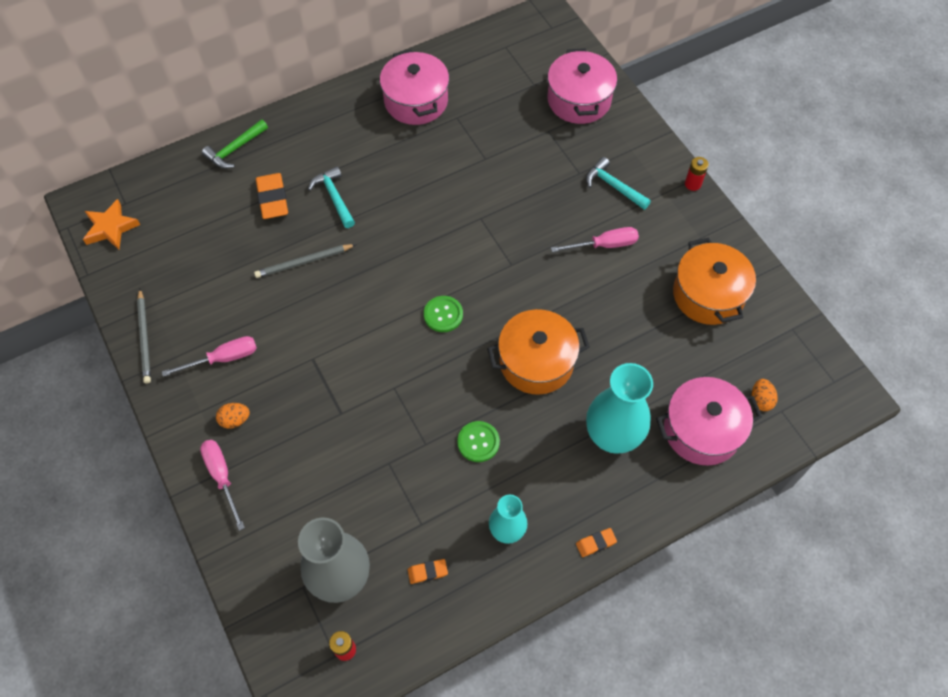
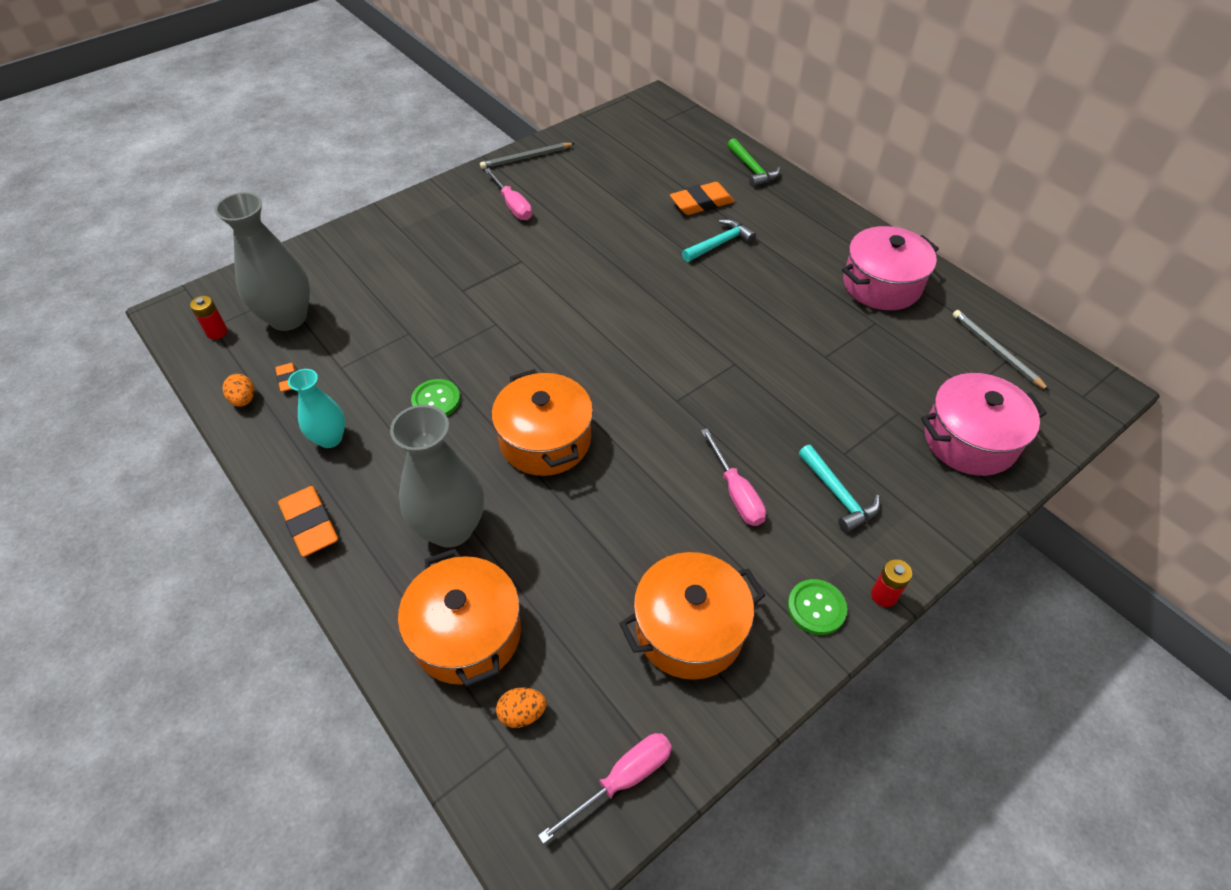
camera: 80 degrees right, 10 degrees down
orange star [83,199,140,249] -> none
pink screwdriver [200,440,245,530] -> pink screwdriver moved to [538,733,672,844]
green hammer [202,119,268,168] -> green hammer turned 150 degrees counterclockwise [727,138,780,187]
orange egg [216,403,250,429] -> orange egg moved to [222,374,254,407]
grey pencil [254,244,356,278] -> grey pencil moved to [953,310,1049,391]
green button [424,296,463,332] -> green button moved to [788,579,847,635]
orange eraser [576,528,617,557] -> orange eraser [278,486,338,557], size x1.87
turquoise hammer [586,157,651,210] -> turquoise hammer turned 120 degrees clockwise [799,445,880,533]
turquoise vase [586,363,653,454] -> grey vase [390,405,484,548]
pink pot [656,377,762,465] -> orange pot [398,549,521,687]

